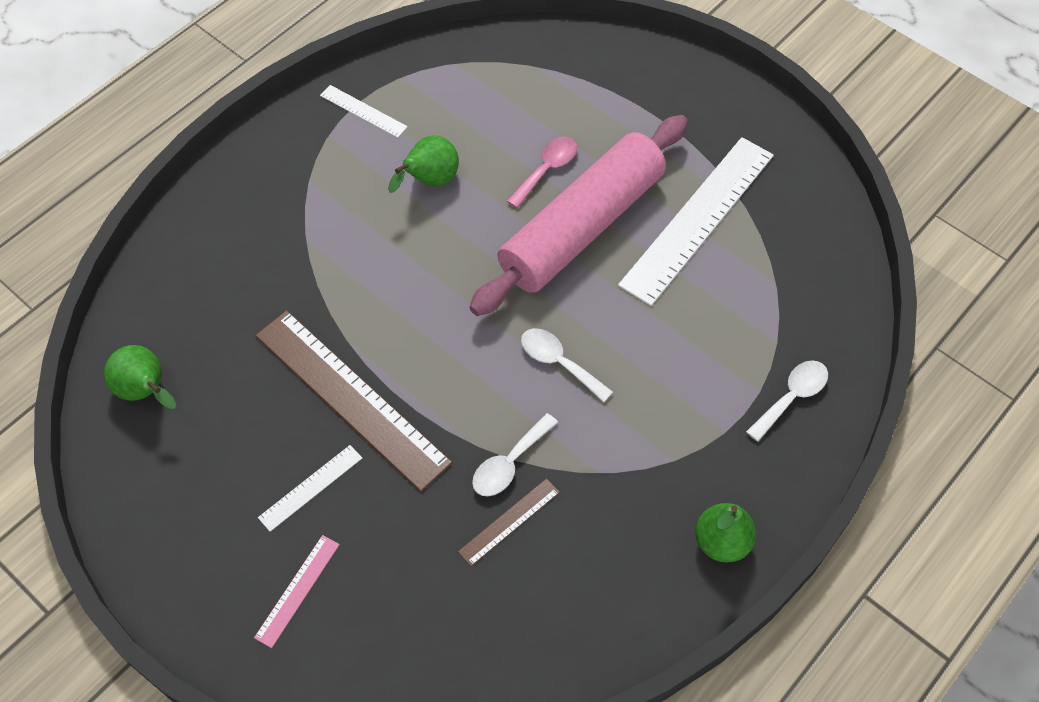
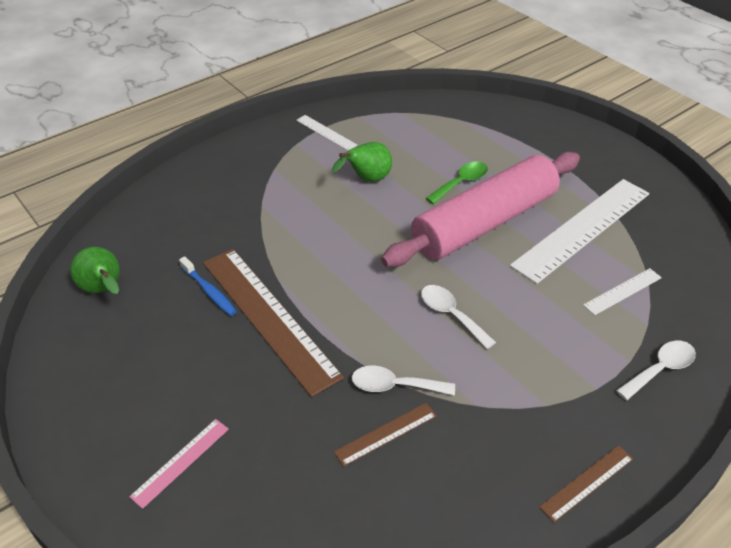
camera: 10 degrees right, 15 degrees down
white ruler [258,445,362,532] -> white ruler moved to [583,268,662,315]
white spoon [472,413,558,496] -> white spoon turned 45 degrees clockwise [352,366,455,395]
pink spoon [507,136,577,208] -> green spoon [426,161,488,204]
green pear [695,503,756,563] -> brown ruler [539,445,633,522]
none -> blue toothbrush [179,256,237,316]

